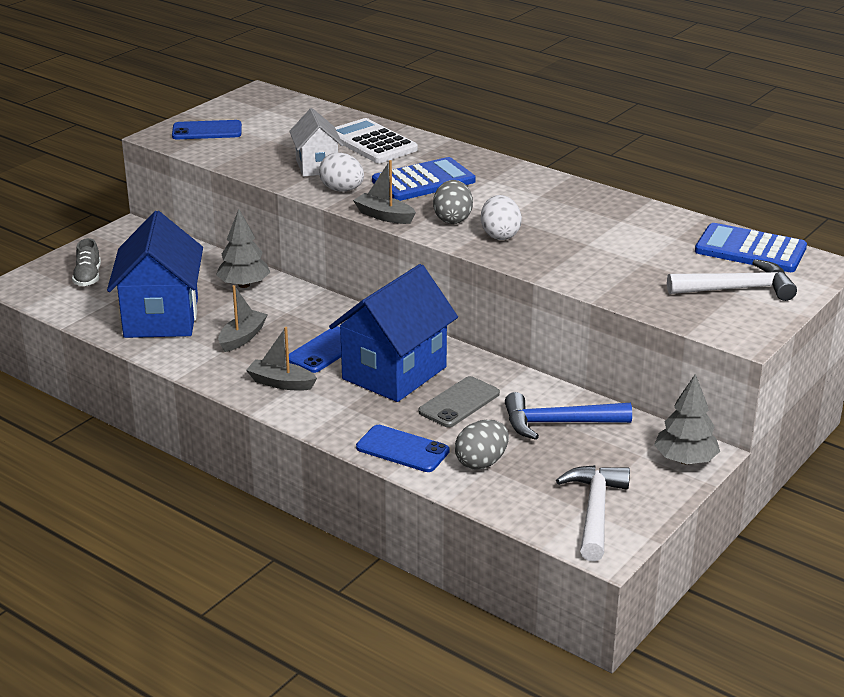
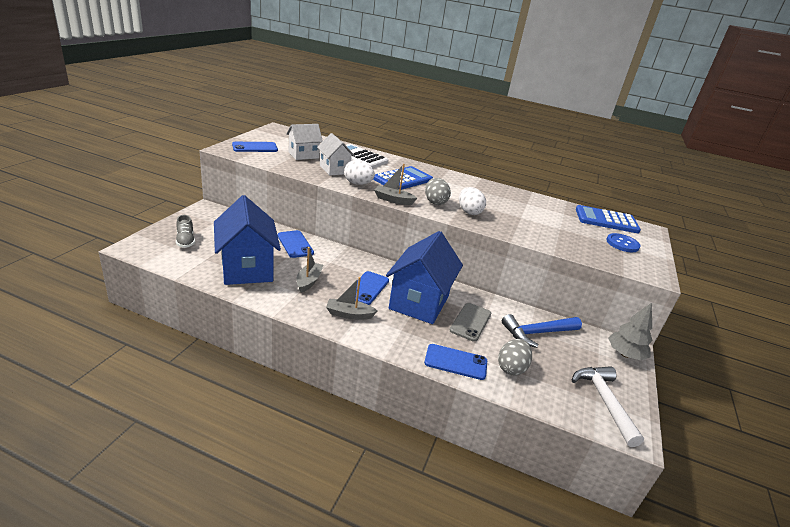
camera: 20 degrees left, 0 degrees up
grey tree [216,209,270,288] -> blue phone [278,230,314,258]
white hammer [667,259,797,301] -> blue button [606,233,640,252]
none -> white house [286,124,323,160]

